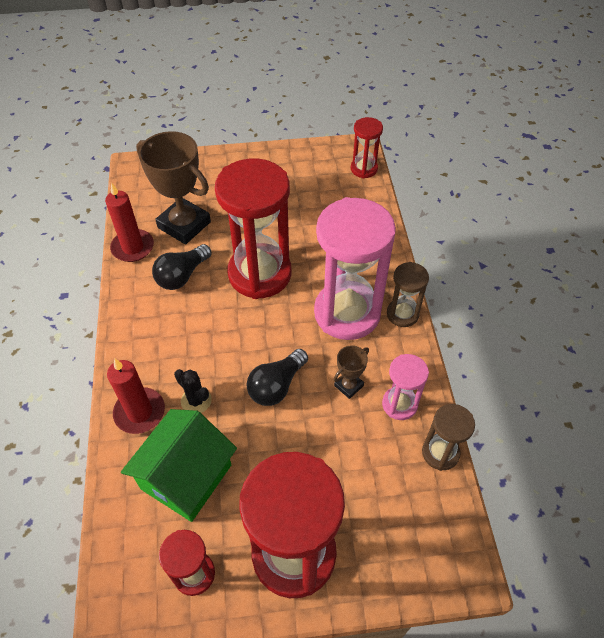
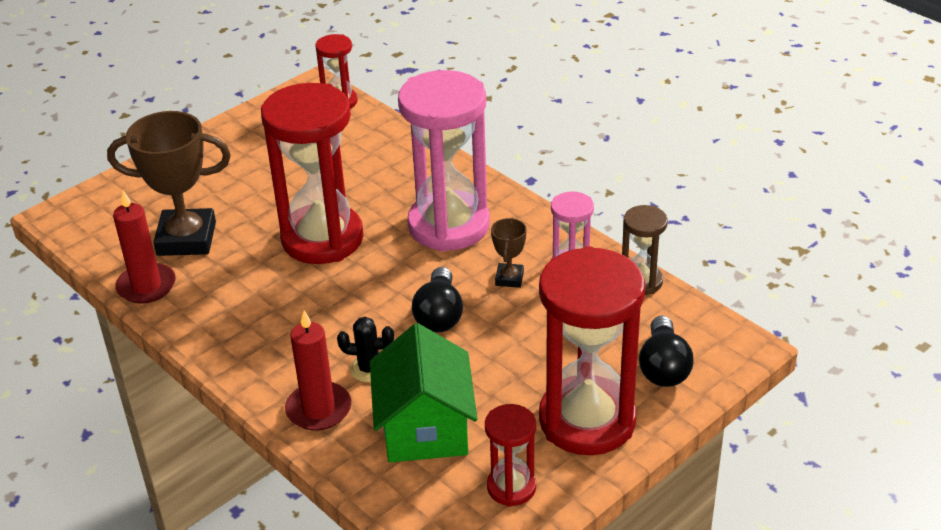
camera: 35 degrees left, 15 degrees down
black light bulb [152,244,212,290] -> black light bulb moved to [639,316,694,387]
brown hourglass [387,262,429,327] -> none

